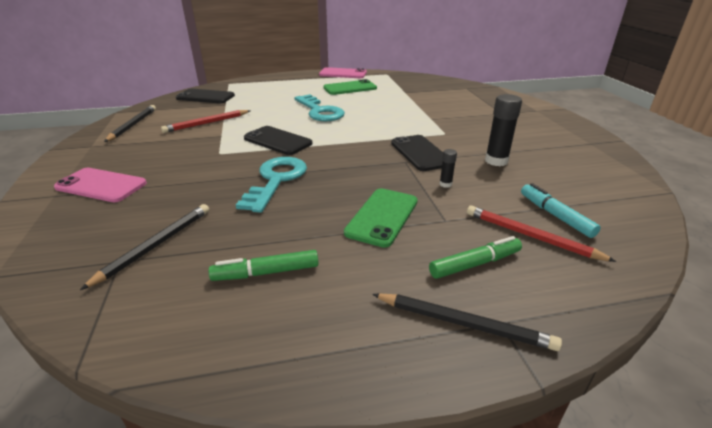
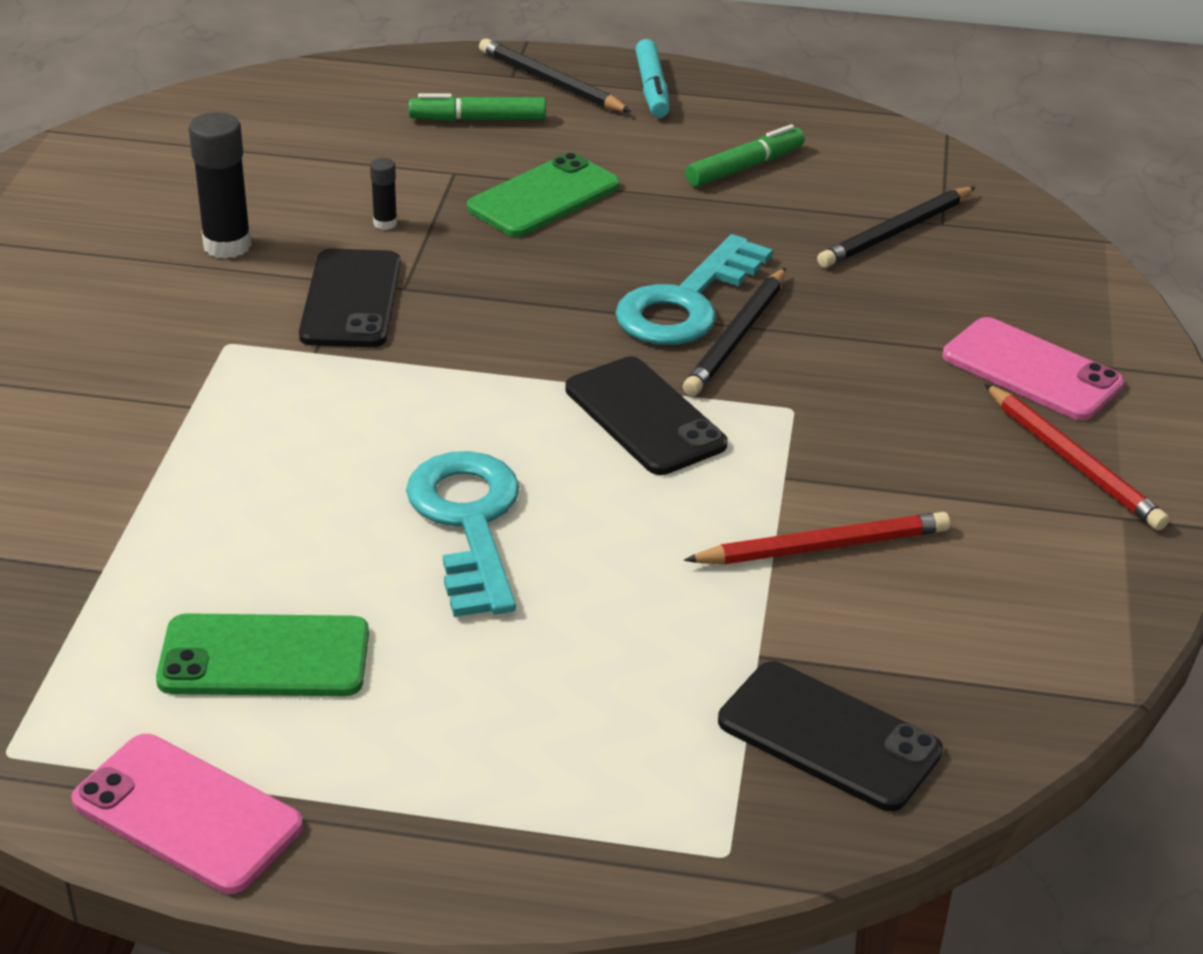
camera: 160 degrees left, 5 degrees up
black pencil [104,105,156,142] -> black pencil moved to [683,268,786,396]
green marker [208,250,319,281] -> green marker turned 45 degrees counterclockwise [685,124,805,187]
red pencil [467,206,617,262] -> red pencil moved to [985,384,1169,530]
turquoise marker [521,183,601,238] -> turquoise marker moved to [635,39,670,118]

